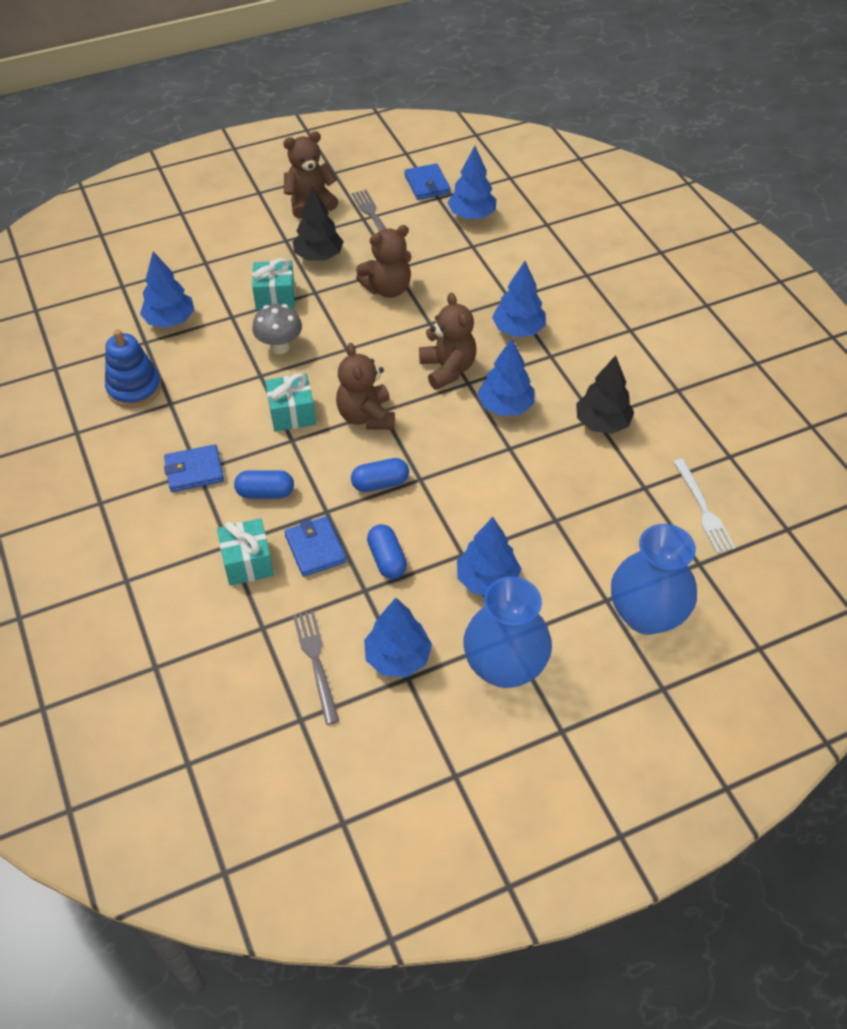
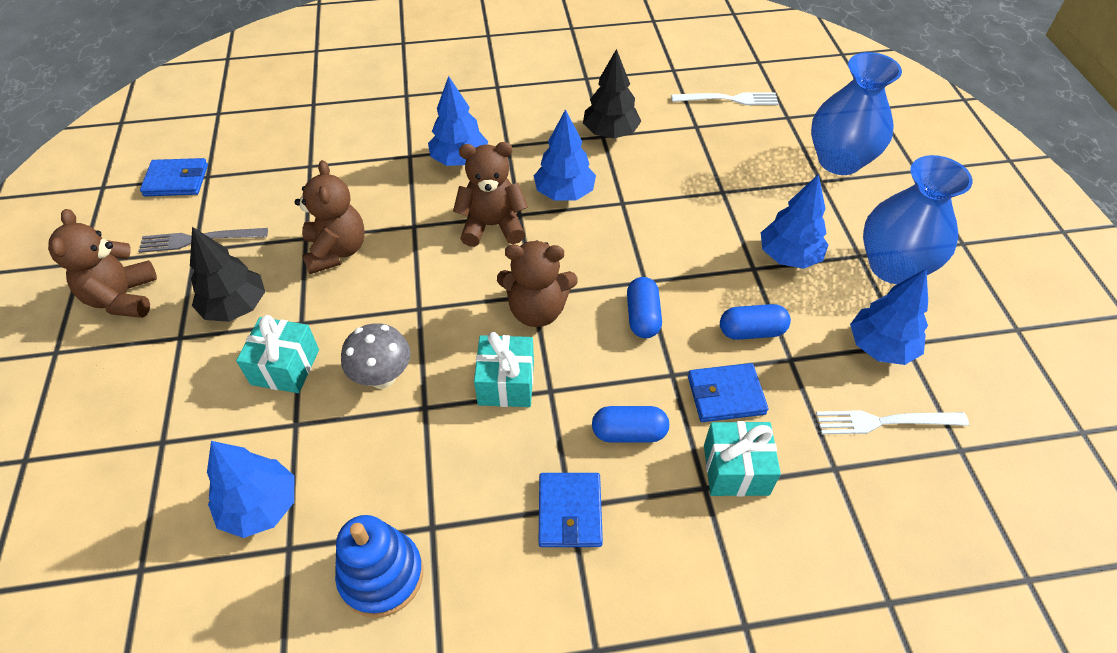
camera: 75 degrees left, 0 degrees up
blue capsule [234,470,294,498] -> blue capsule turned 75 degrees clockwise [592,406,669,442]
grey fork [293,611,339,725] -> white fork [816,410,969,434]
blue tree [447,146,496,219] -> none

